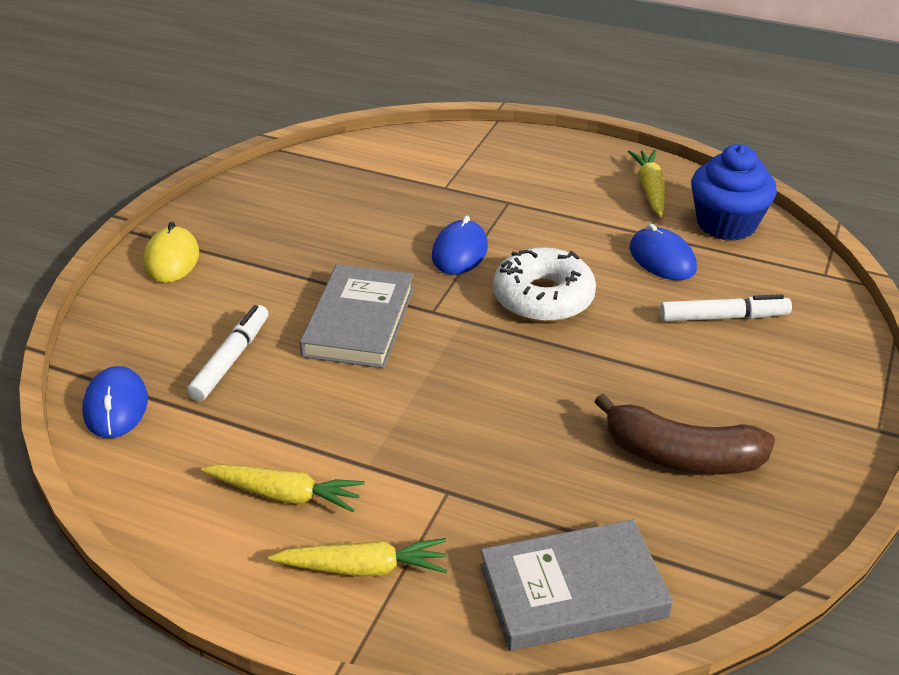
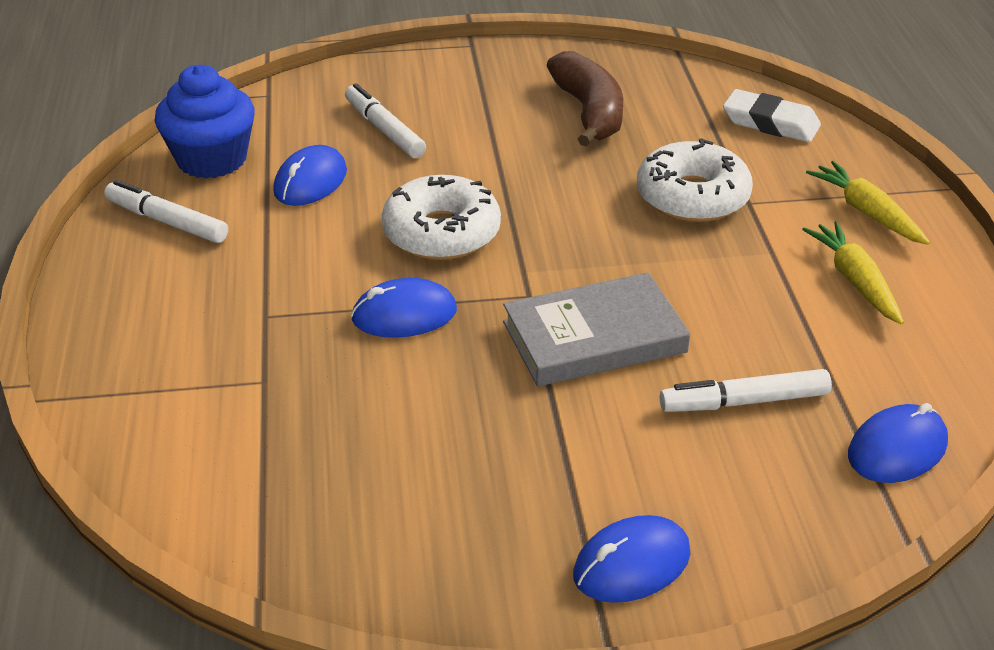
camera: 120 degrees left, 0 degrees up
yellow mouse [143,222,199,283] -> blue mouse [573,515,690,603]
grey book [480,519,673,651] -> white eraser [723,89,821,142]
yellow carrot [628,150,665,217] -> white marker [104,180,228,243]
none -> white donut [637,138,753,222]

